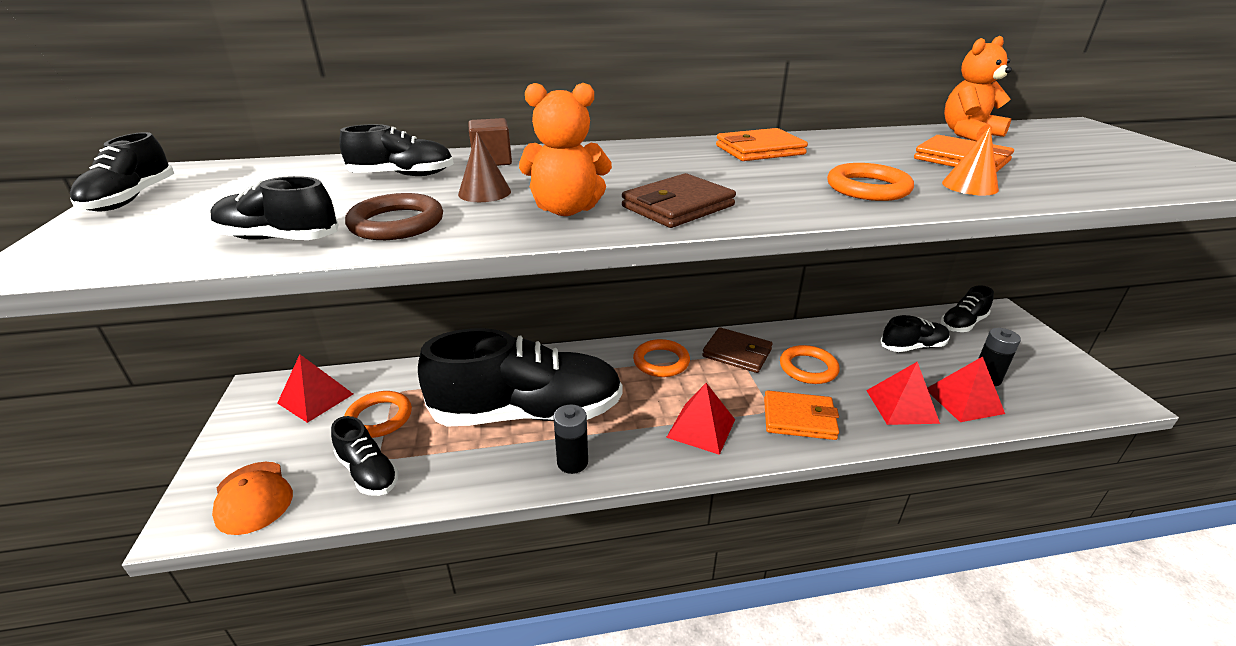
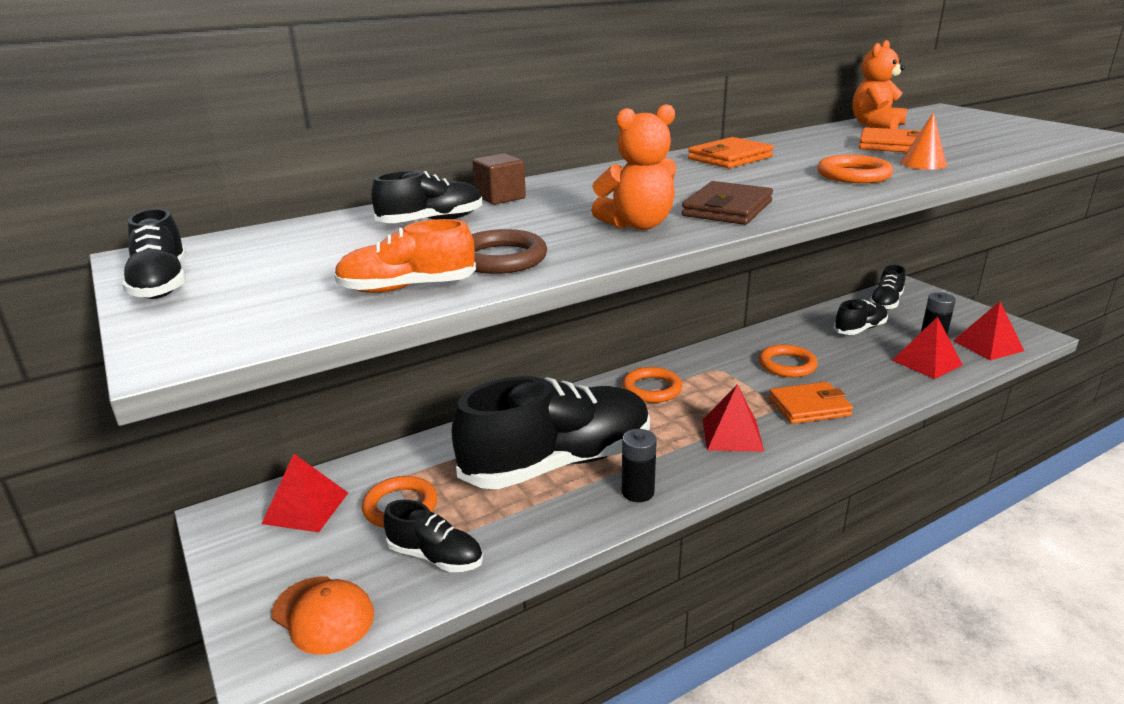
camera: 20 degrees left, 5 degrees down
black shoe [211,176,339,240] -> orange shoe [334,219,476,293]
brown cone [458,132,511,202] -> none
brown wallet [702,327,773,373] -> none
red pyramid [866,362,940,425] -> red pyramid moved to [953,301,1024,360]

